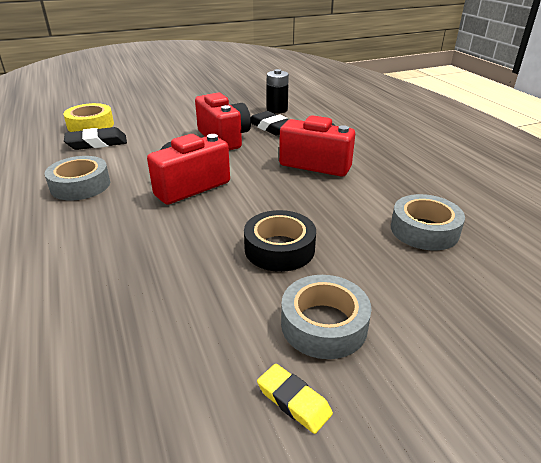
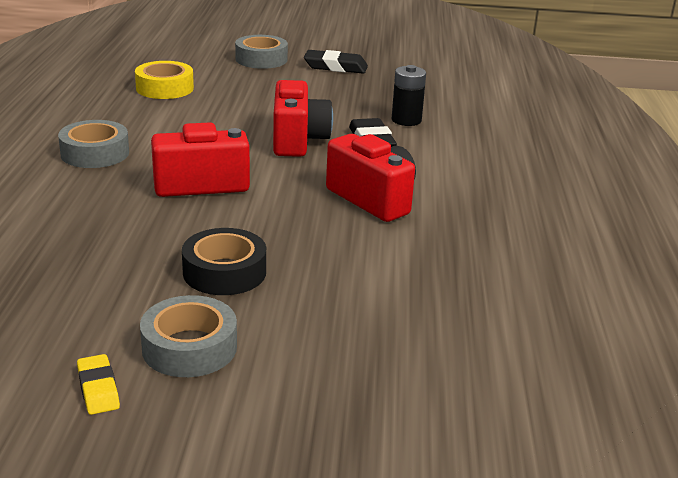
camera: 25 degrees right, 5 degrees down
black eraser [64,127,127,150] -> black eraser moved to [304,50,368,74]
grey tape [391,194,465,250] -> grey tape moved to [235,35,288,69]

